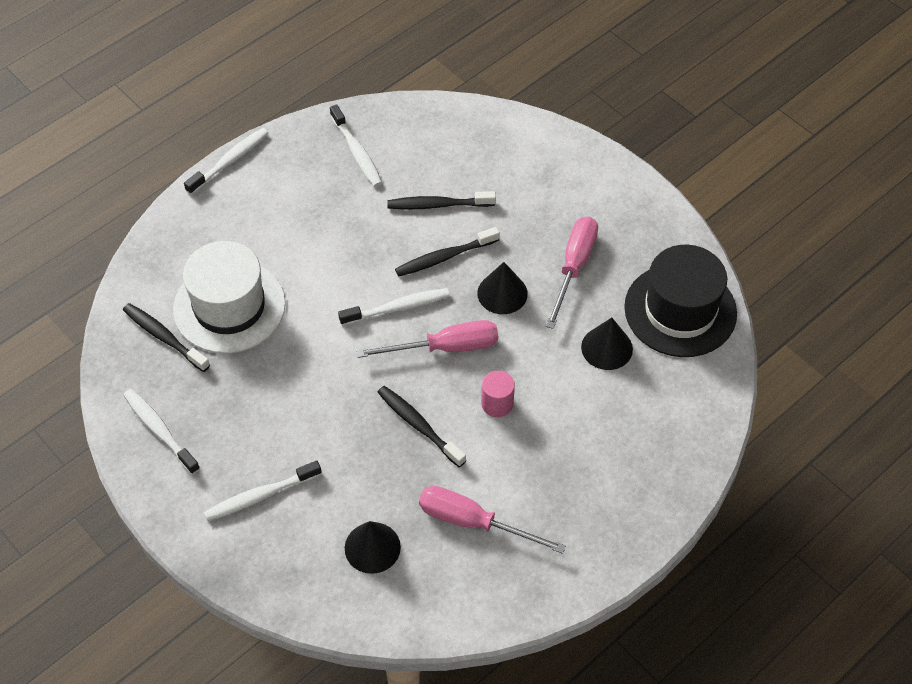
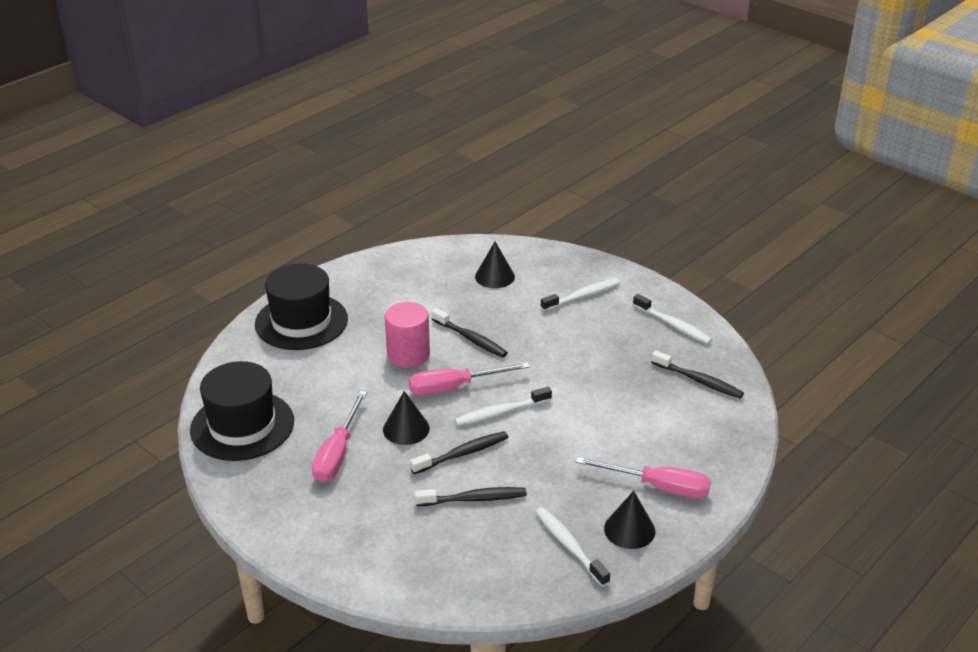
camera: 175 degrees right, 20 degrees down
white hat [173,241,286,353] -> none
white toothbrush [184,128,268,195] -> none
pink screwdriver [419,486,566,554] -> pink screwdriver moved to [576,457,711,499]
pink cylinder [481,371,515,417] -> pink cylinder [385,302,430,368], size x1.62
black cone [581,318,633,370] -> black cone moved to [604,491,655,549]
none -> black hat [255,263,348,350]

